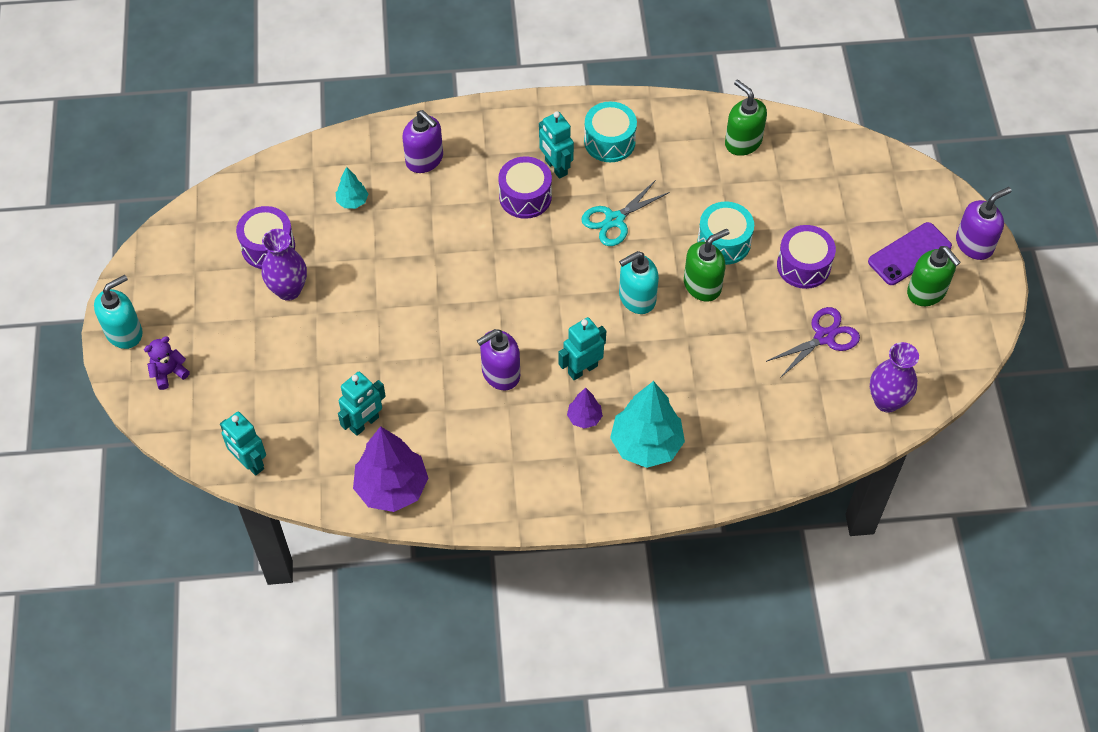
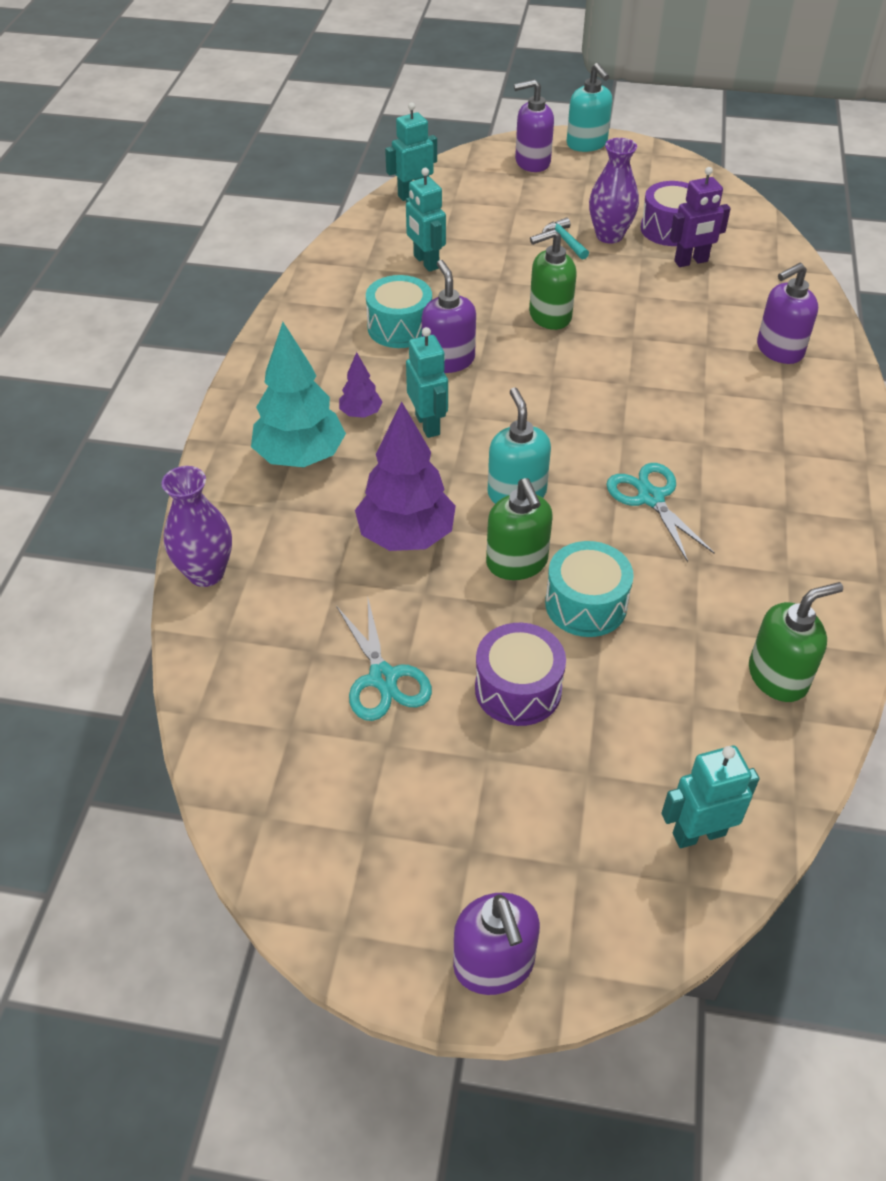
camera: 105 degrees right, 10 degrees down
purple teddy bear [144,336,190,390] -> purple soap dispenser [514,79,554,172]
turquoise tree [336,167,368,209] -> none
purple tree [353,426,429,512] -> purple tree moved to [355,401,456,551]
purple drum [498,156,552,219] -> none
turquoise robot [539,111,574,179] -> turquoise robot moved to [661,746,760,848]
turquoise drum [584,102,637,162] -> turquoise drum moved to [366,275,432,348]
purple scissors [766,307,860,378] -> turquoise scissors [336,599,432,721]
purple phone [868,222,952,285] -> none
purple vase [870,342,919,413] -> purple vase moved to [161,466,232,587]
green soap dispenser [907,246,961,306] -> green soap dispenser moved to [529,229,577,330]
none -> turquoise hammer [542,217,589,260]
none -> purple robot [670,167,731,267]

